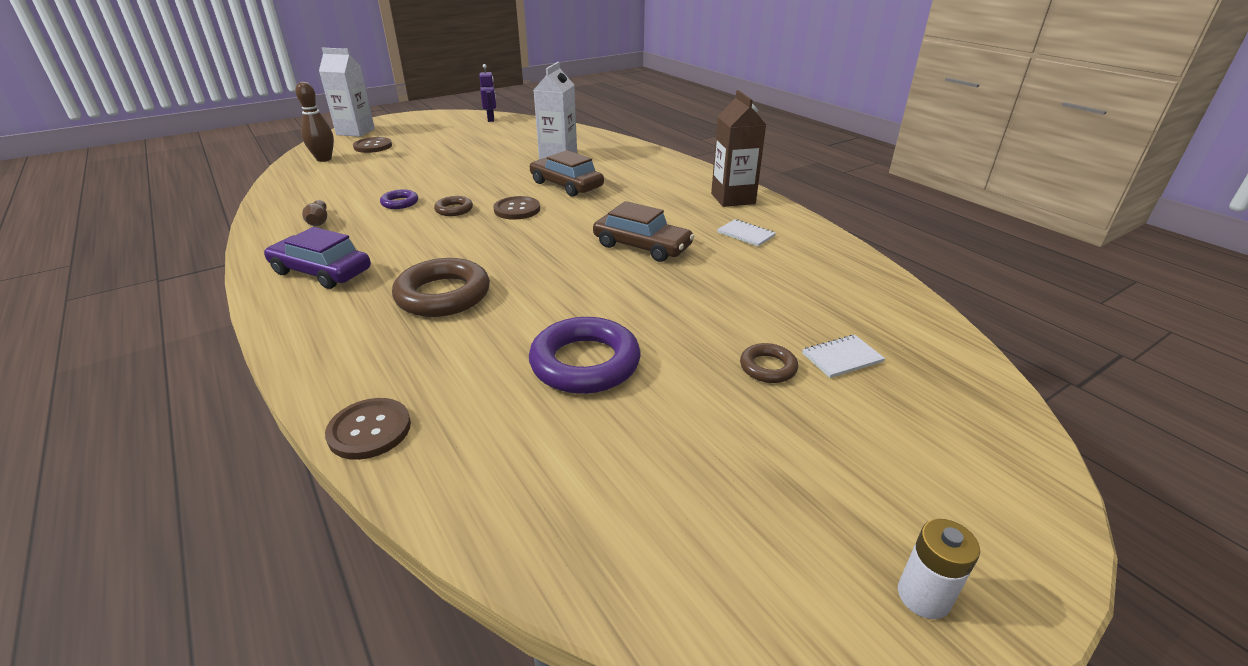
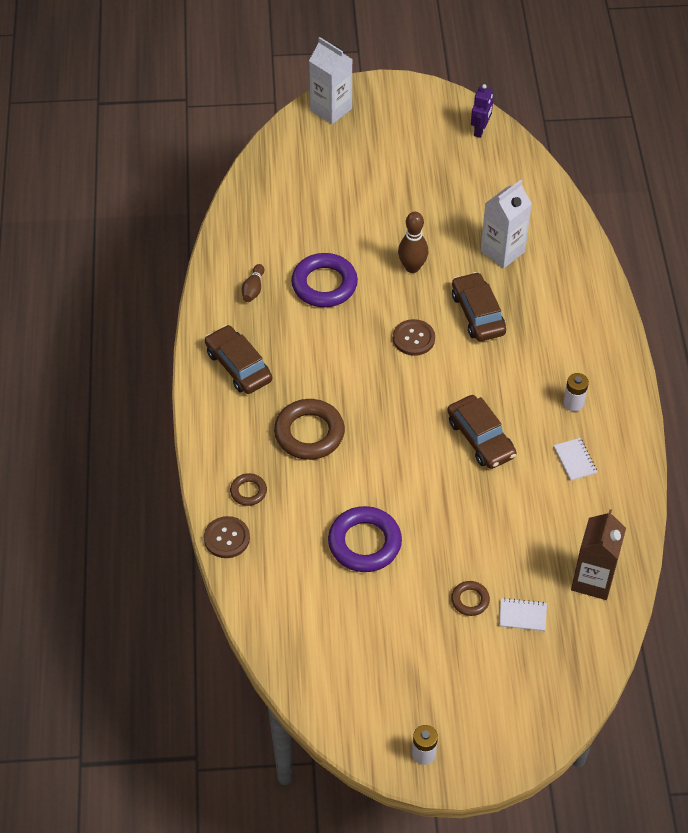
camera: 30 degrees right, 20 degrees up
purple car [264,227,371,289] -> brown car [205,325,272,394]
brown bowling pin [295,82,334,162] -> brown bowling pin moved to [398,212,428,273]
brown button [353,137,392,153] -> none
purple ring [380,189,418,209] -> purple ring [291,253,358,307], size x1.96
brown ring [434,196,473,216] -> brown ring moved to [230,473,267,506]
brown carton [711,90,766,207] -> brown carton moved to [571,509,626,600]
none -> white battery [563,373,589,412]

